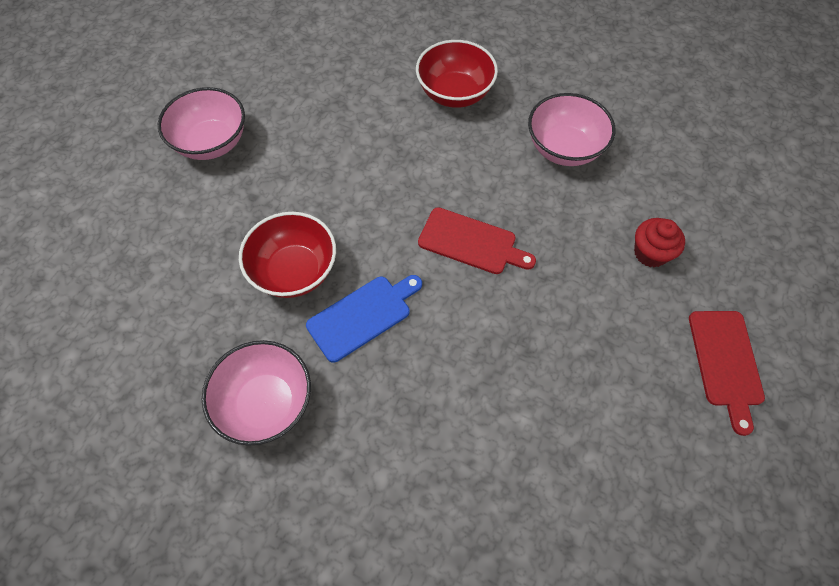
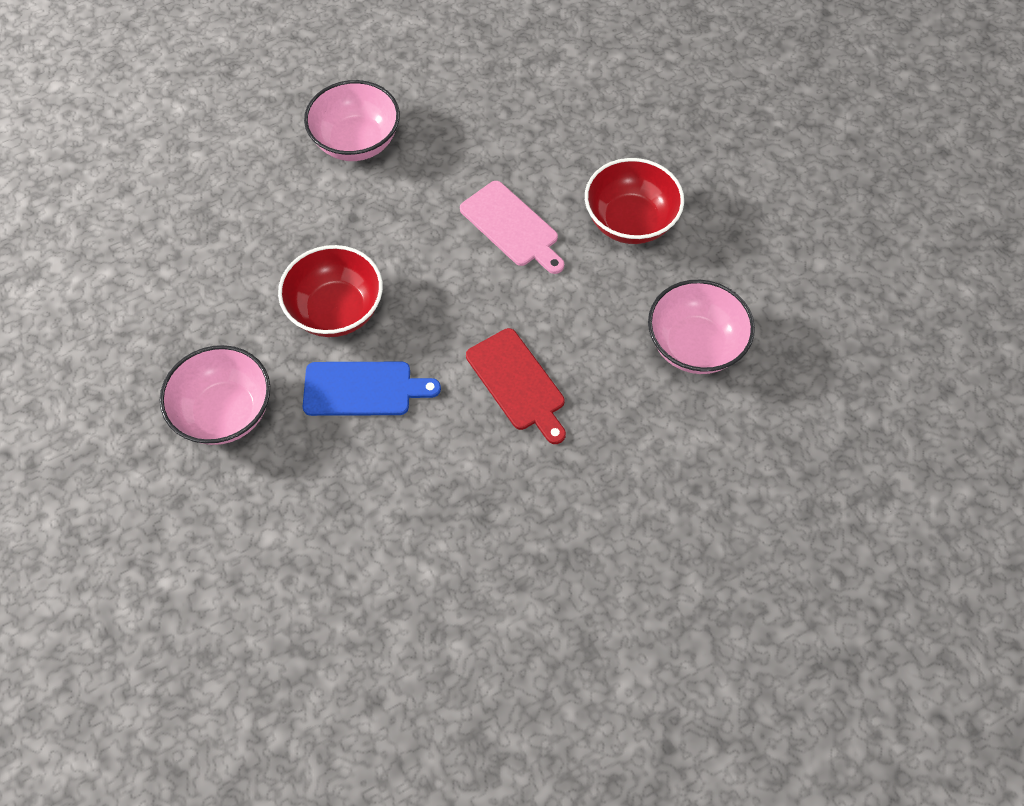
camera: 35 degrees right, 0 degrees up
red cupcake [634,218,685,268] -> none
red cutting board [689,311,765,436] -> none
none -> pink cutting board [460,181,564,274]

